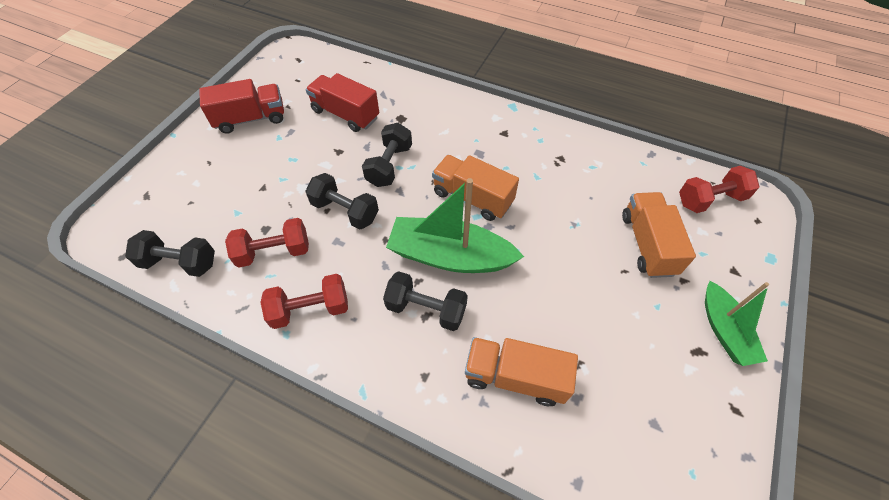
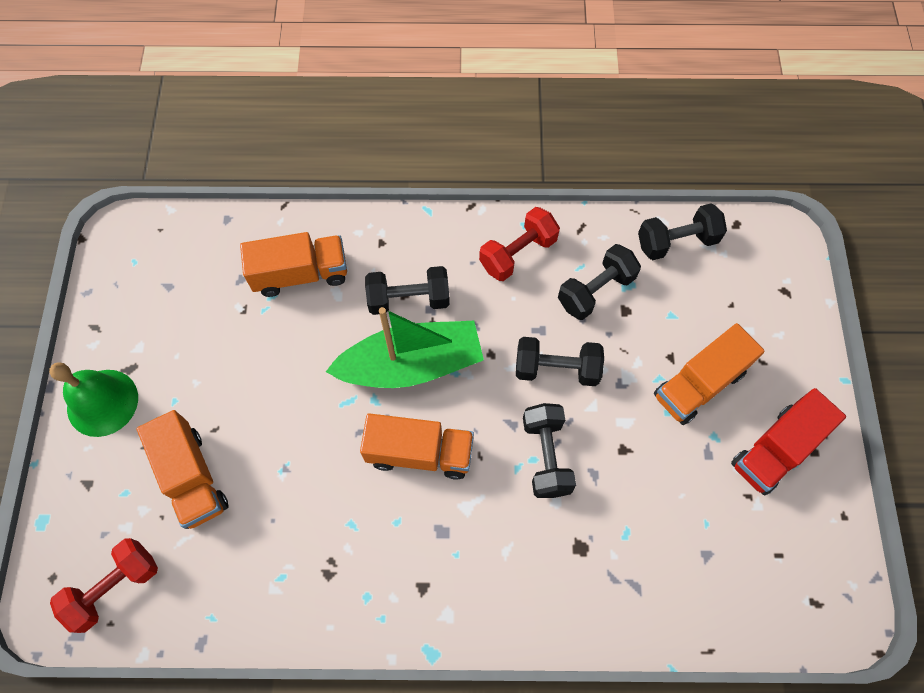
camera: 155 degrees right, 10 degrees up
red dumbbell [225,218,309,268] -> black dumbbell [558,244,641,320]
red truck [306,73,379,132] -> none
green boat [705,281,769,366] -> green bell [49,362,138,437]
none -> orange truck [654,323,765,425]

